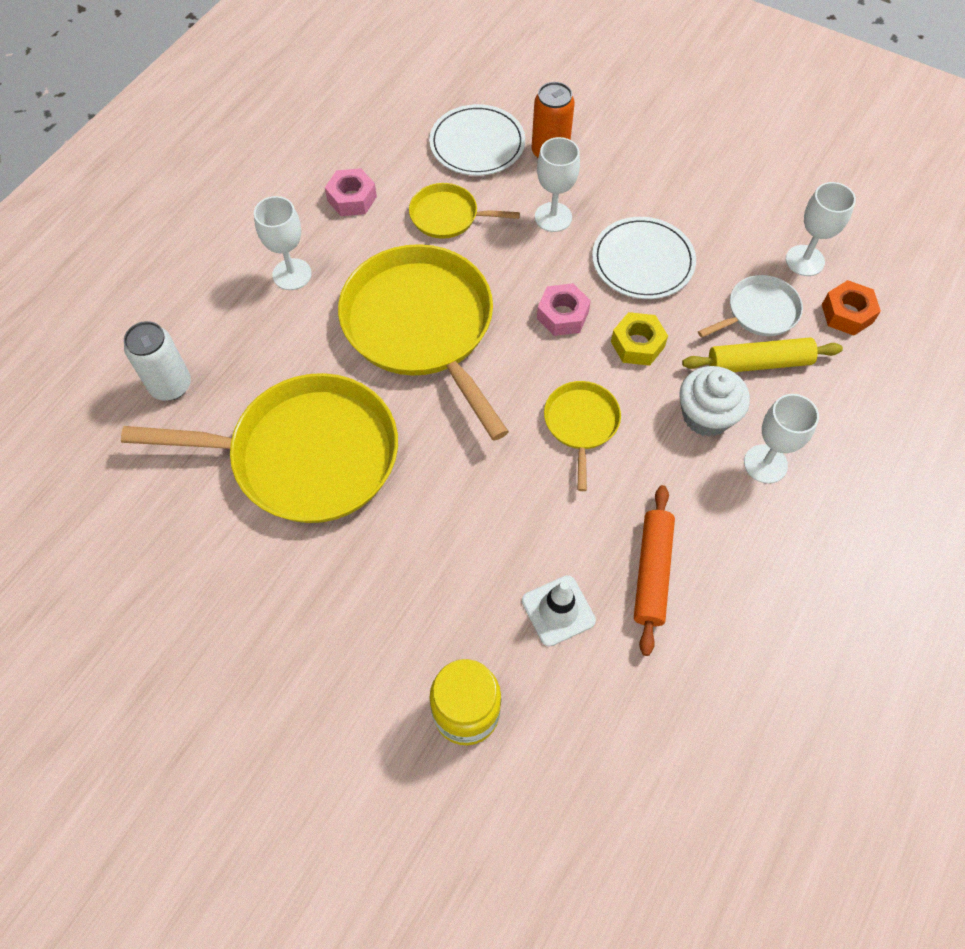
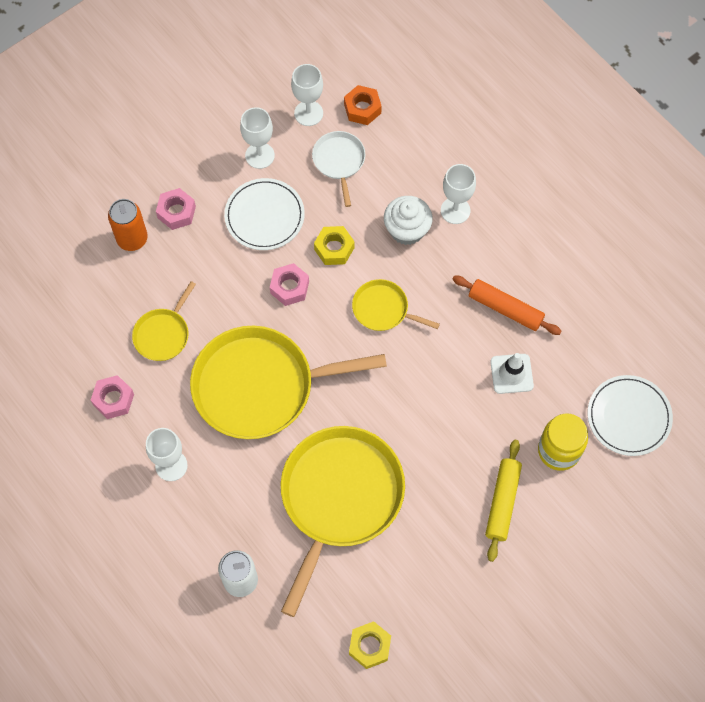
camera: 70 degrees left, 5 degrees up
white plate [429,104,525,176] -> white plate moved to [587,375,673,456]
white goblet [535,137,580,232] -> white goblet moved to [240,107,275,169]
yellow rolling pin [682,338,843,372] -> yellow rolling pin moved to [485,440,522,562]
none -> pink nut [156,188,196,230]
none -> yellow nut [349,621,391,669]

